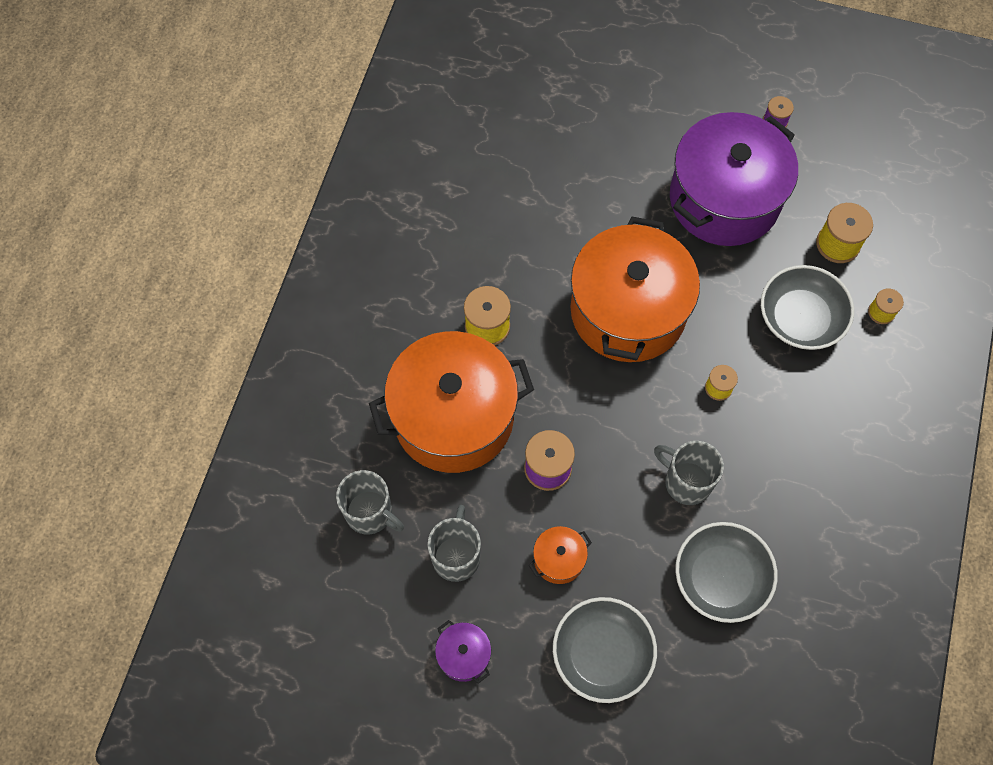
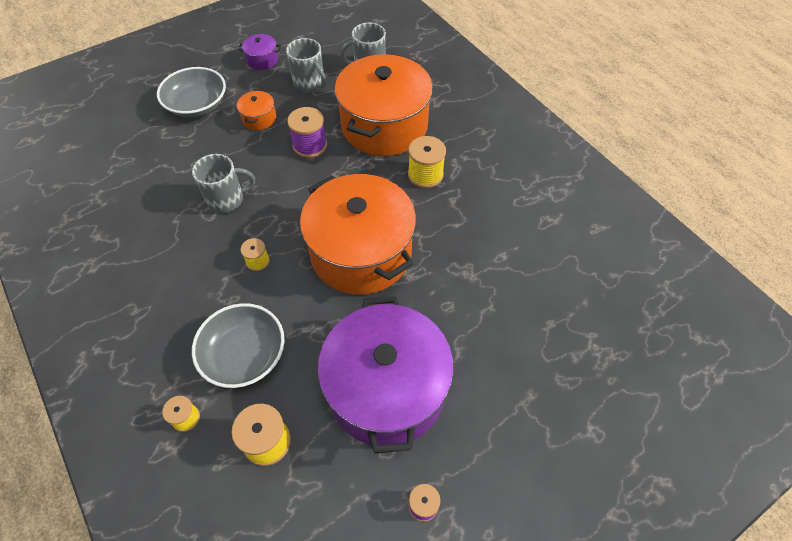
camera: 130 degrees right, 10 degrees down
grey bowl [675,522,778,623] -> none

